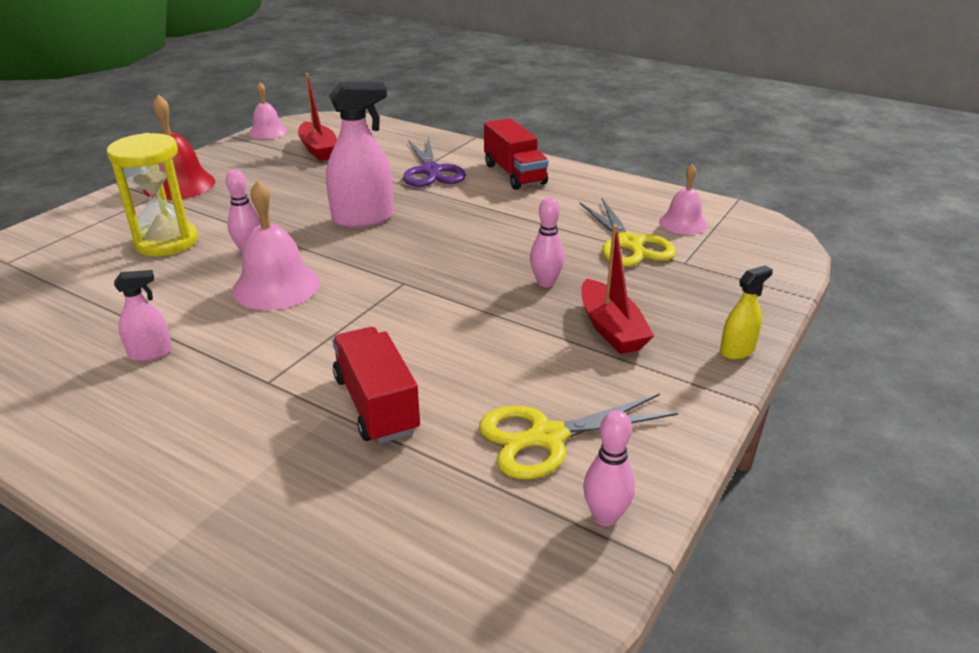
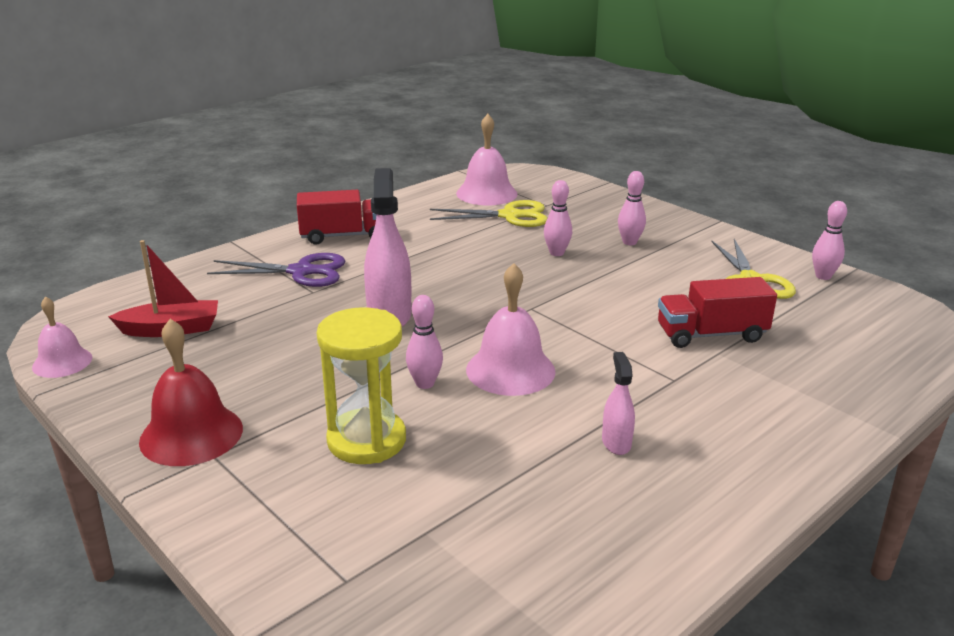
camera: 75 degrees left, 5 degrees down
red boat [581,224,654,354] -> pink bowling pin [618,171,646,245]
pink bell [659,164,708,234] -> pink bell [456,114,518,205], size x1.58
yellow spray bottle [720,265,773,359] -> none

